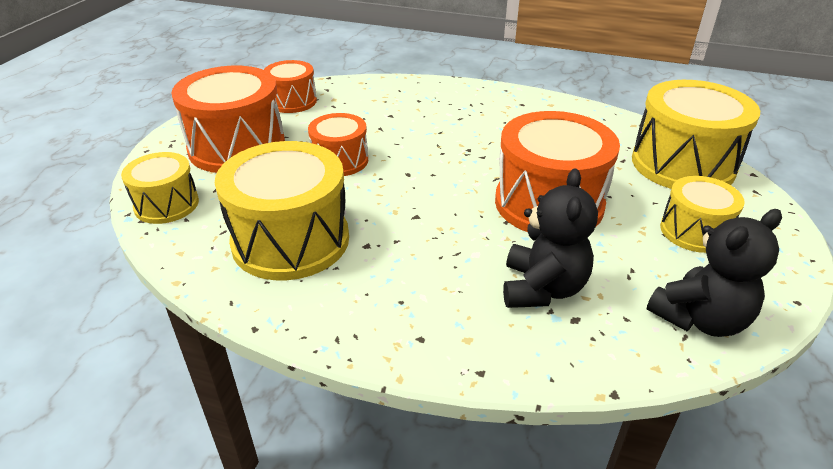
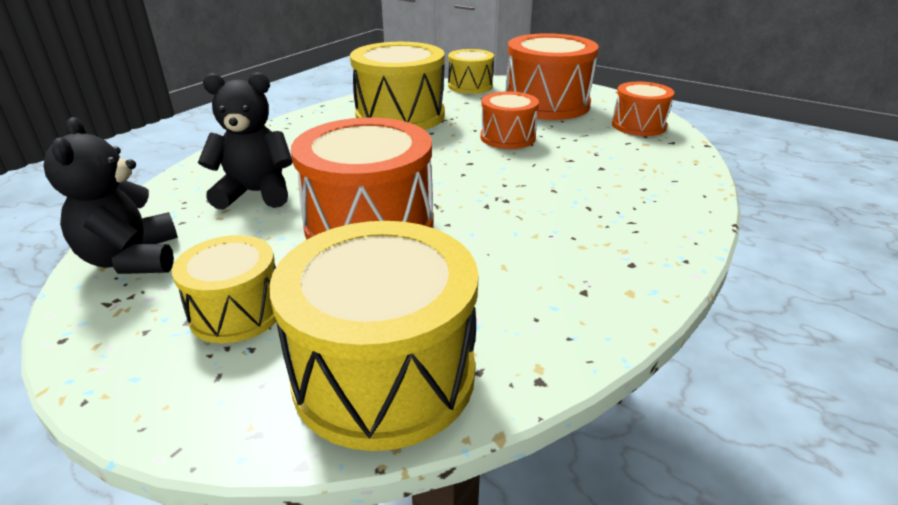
camera: 105 degrees right, 5 degrees down
black teddy bear [503,169,598,308] -> black teddy bear turned 150 degrees clockwise [198,72,293,210]

